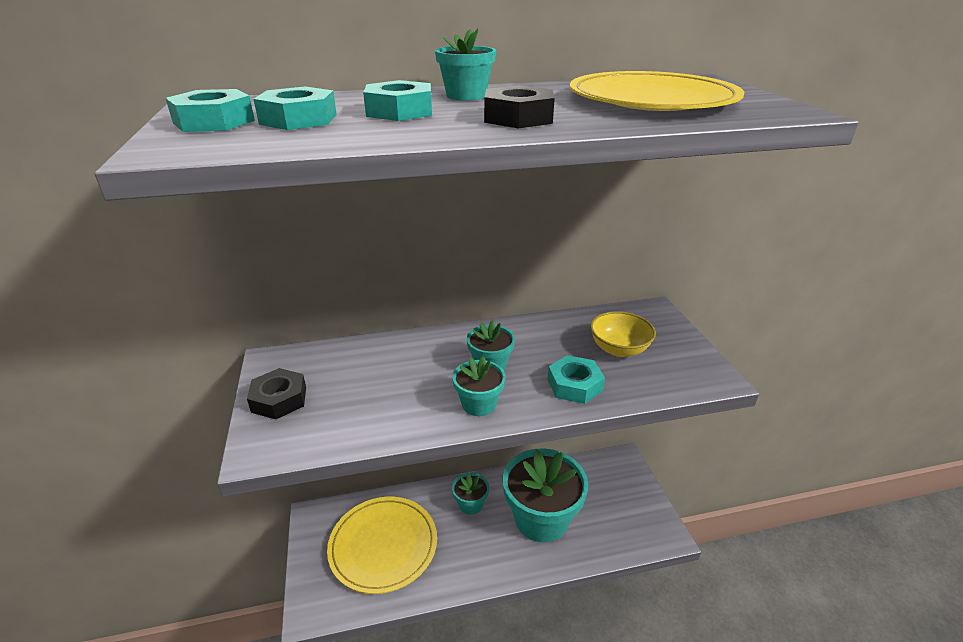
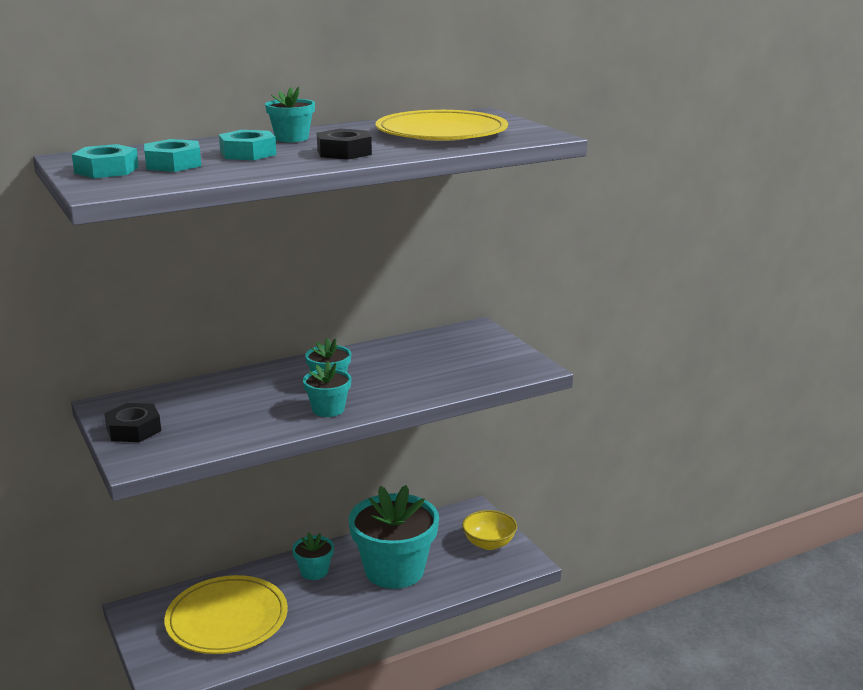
camera: 15 degrees left, 10 degrees down
turquoise nut [547,355,605,404] -> none
yellow bowl [590,311,656,357] -> yellow bowl moved to [462,510,517,550]

